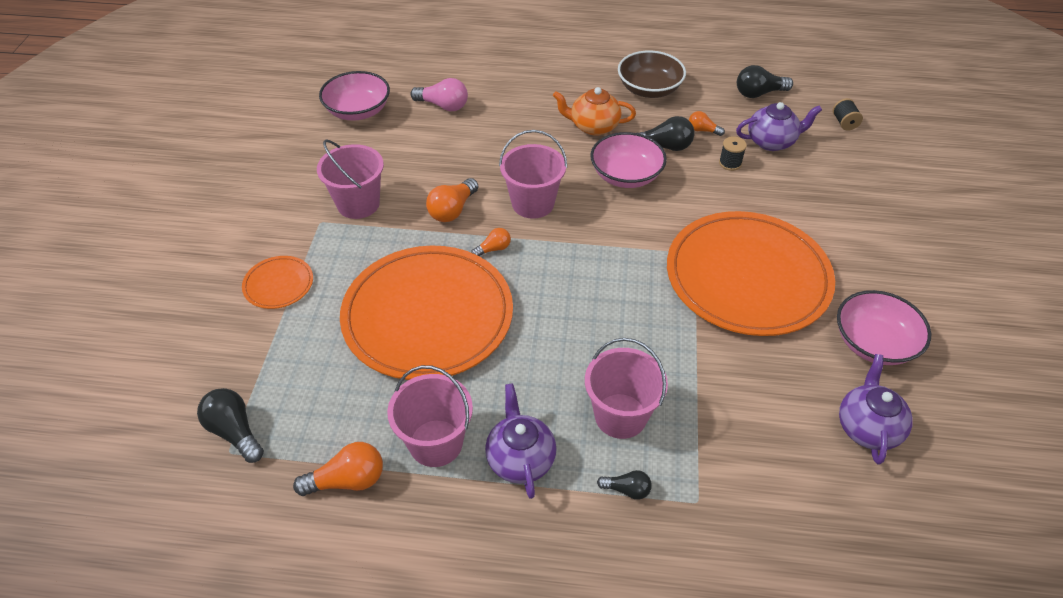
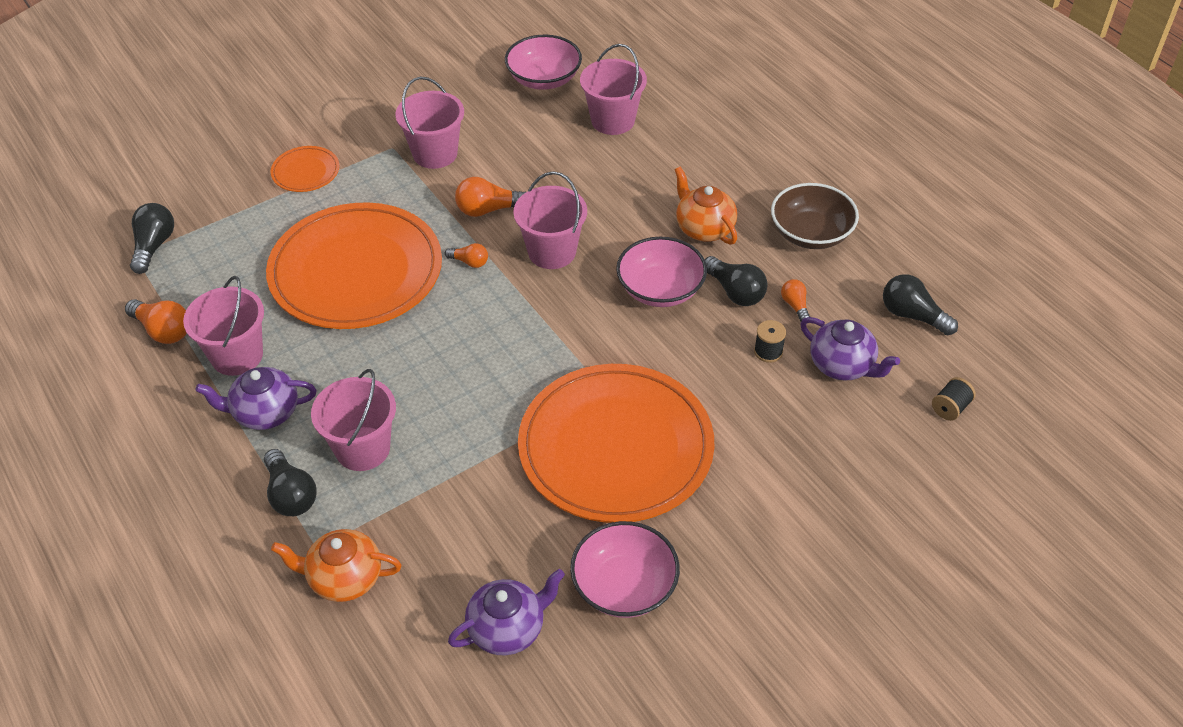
camera: 50 degrees right, 0 degrees up
pink light bulb [410,78,468,111] -> pink bucket [580,44,647,135]
purple teapot [485,383,557,499] -> purple teapot turned 135 degrees counterclockwise [195,367,316,430]
black light bulb [597,470,652,500] -> black light bulb [264,449,317,516], size x1.68
none -> orange teapot [271,529,401,602]

